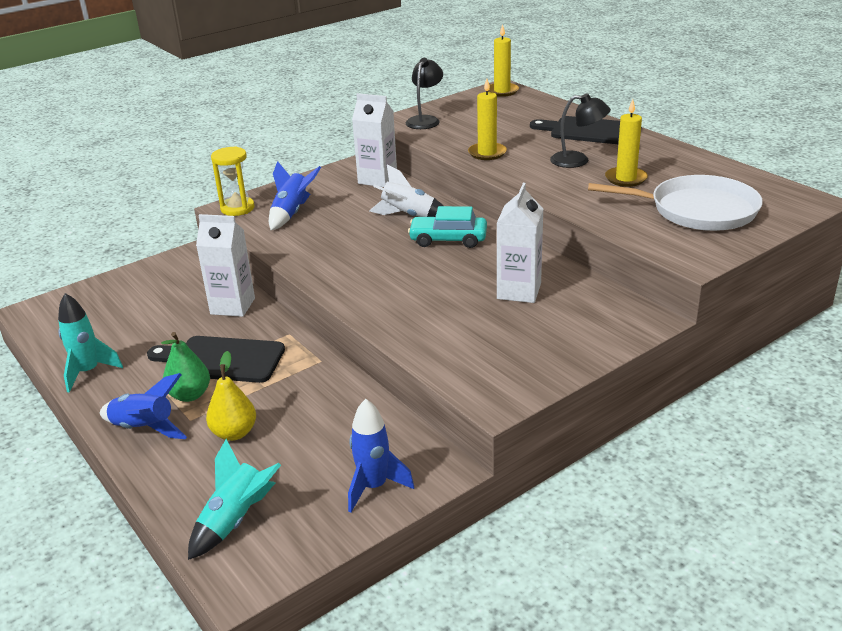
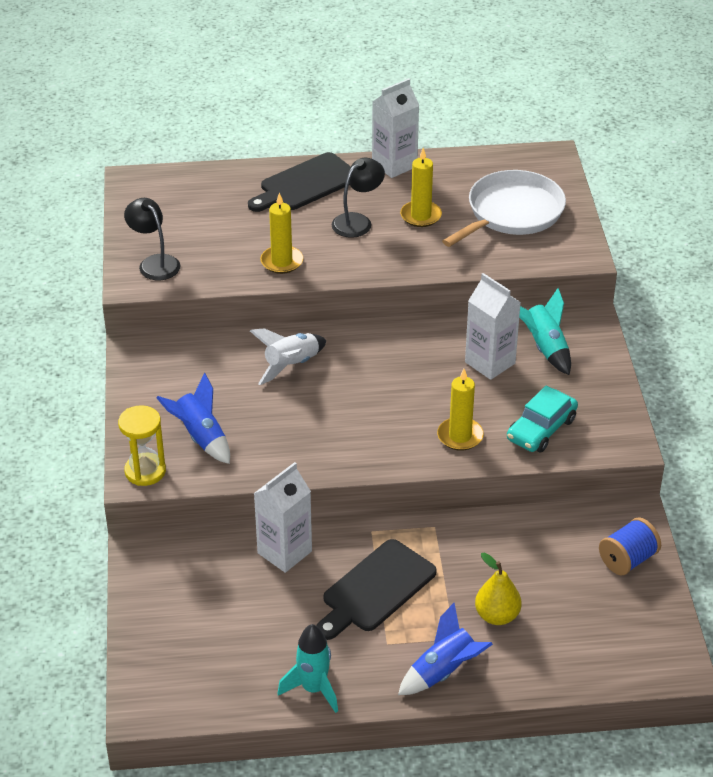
camera: 60 degrees left, 10 degrees up
green pear [161,332,210,402] -> none
turquoise rocket [188,439,281,560] -> turquoise rocket moved to [519,288,571,375]
blue rocket [348,399,414,512] -> blue spool [599,517,661,575]
white carton [352,93,397,187] -> white carton moved to [372,78,419,178]
turquoise car [408,206,487,248] -> turquoise car moved to [507,386,578,452]
yellow candle [488,24,519,97] -> yellow candle moved to [437,369,484,451]

